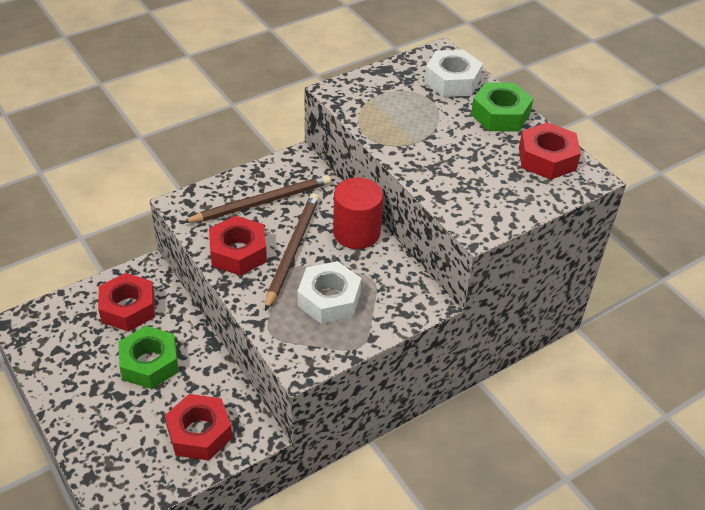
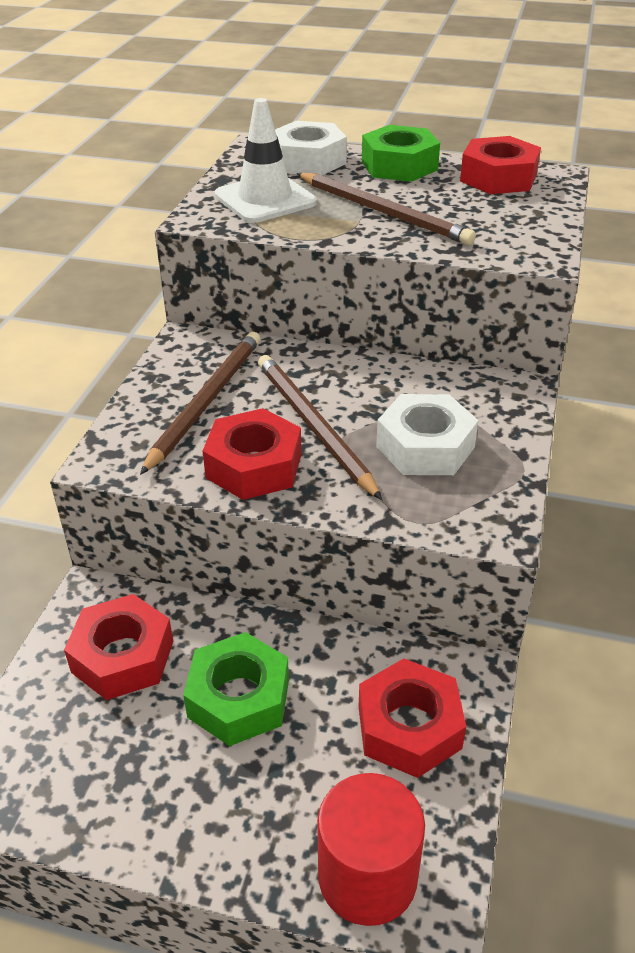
camera: 40 degrees left, 5 degrees down
red cylinder [333,177,383,249] -> red cylinder moved to [317,773,425,926]
none -> white traffic cone [214,98,317,223]
none -> brown pencil [297,173,476,245]

